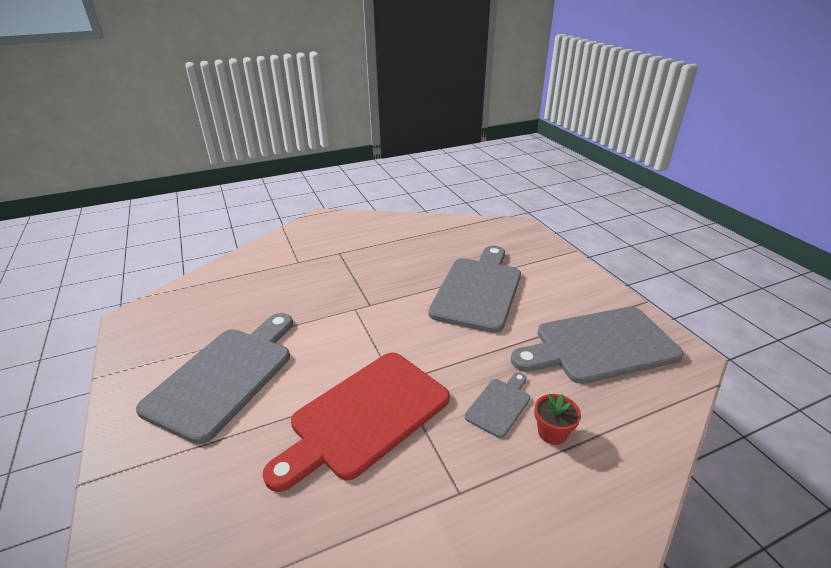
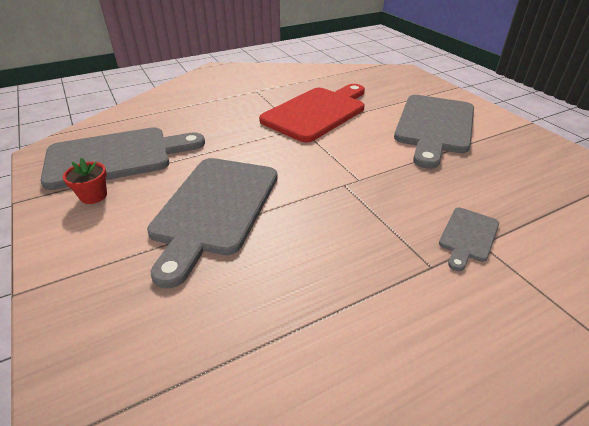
camera: 175 degrees right, 5 degrees up
grey cutting board [465,372,530,438] -> grey cutting board moved to [439,208,499,271]
red flower pot [534,394,581,445] -> red flower pot moved to [63,158,107,204]

